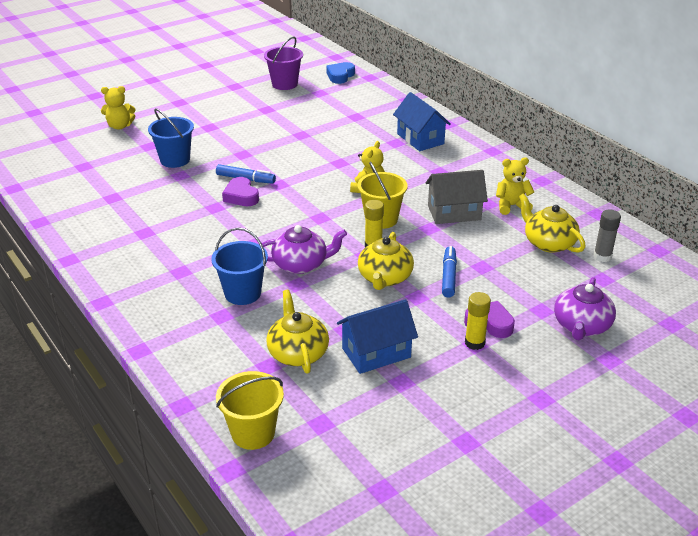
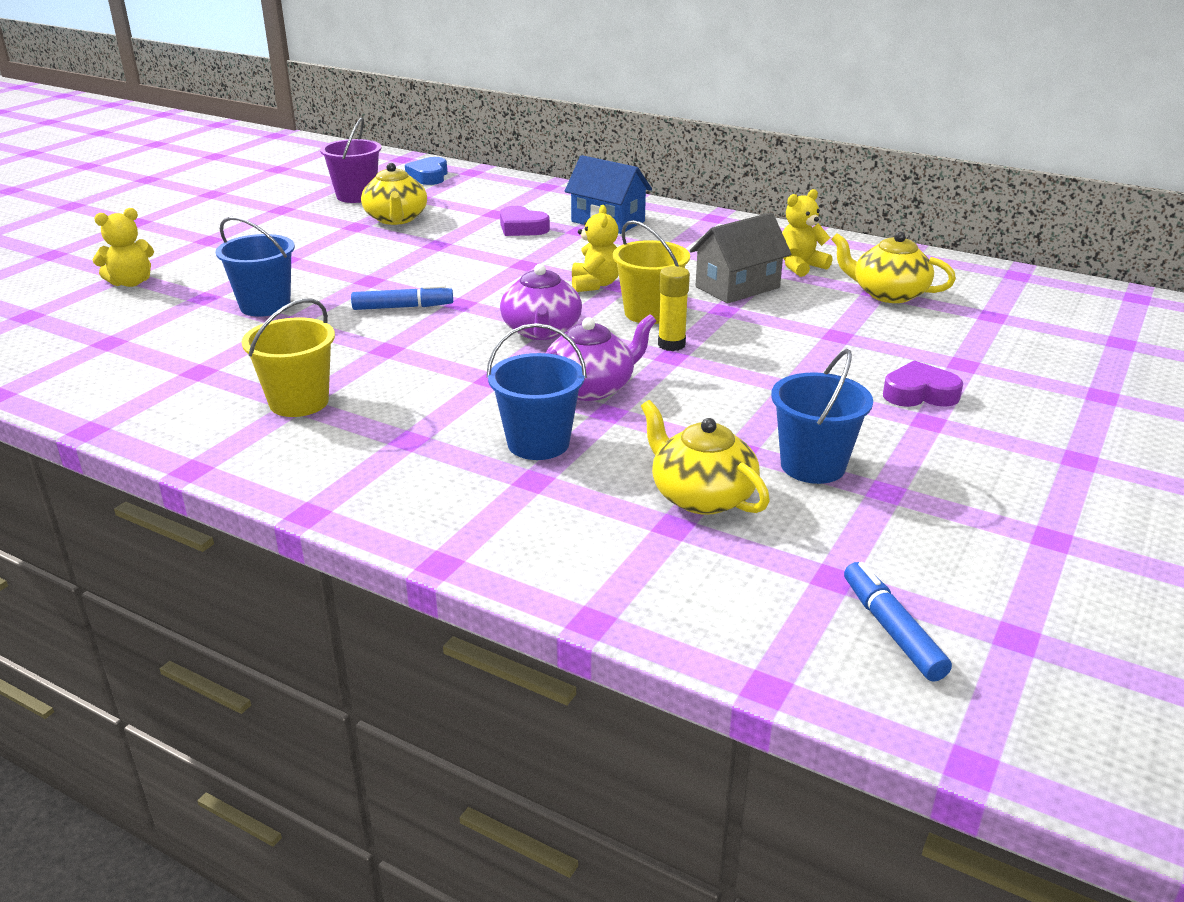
camera: 25 degrees left, 5 degrees down
yellow bucket [216,371,284,450] -> yellow bucket moved to [241,298,335,417]
purple heart [222,177,259,206] -> purple heart moved to [500,206,550,236]
blue house [337,299,418,374] -> blue bucket [771,349,873,484]
yellow teapot [358,232,414,290] -> yellow teapot moved to [361,163,427,225]
blue marker [442,246,457,297] -> blue marker moved to [844,562,952,682]
yellow glue stick [465,292,491,350] -> none
purple teapot [554,277,616,340] -> purple teapot moved to [500,264,582,340]
grey glue stick [593,209,621,262] -> none

